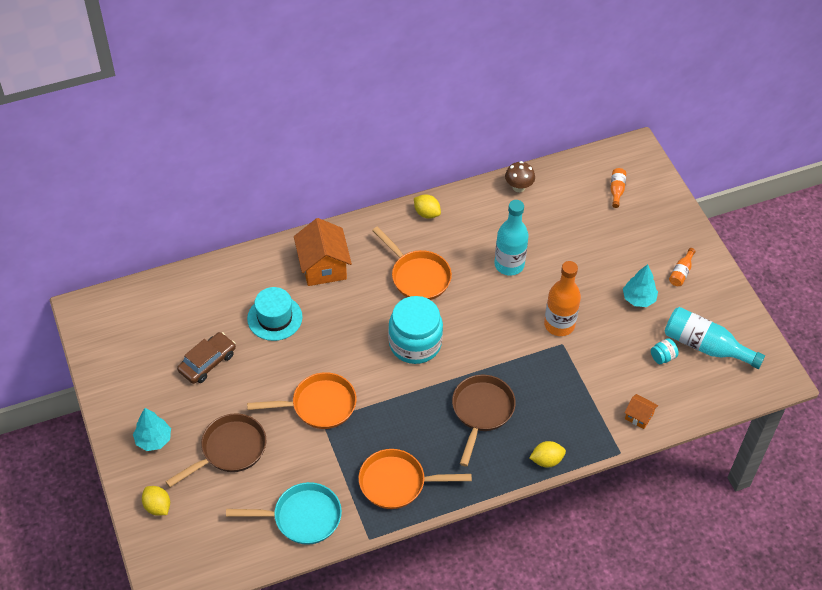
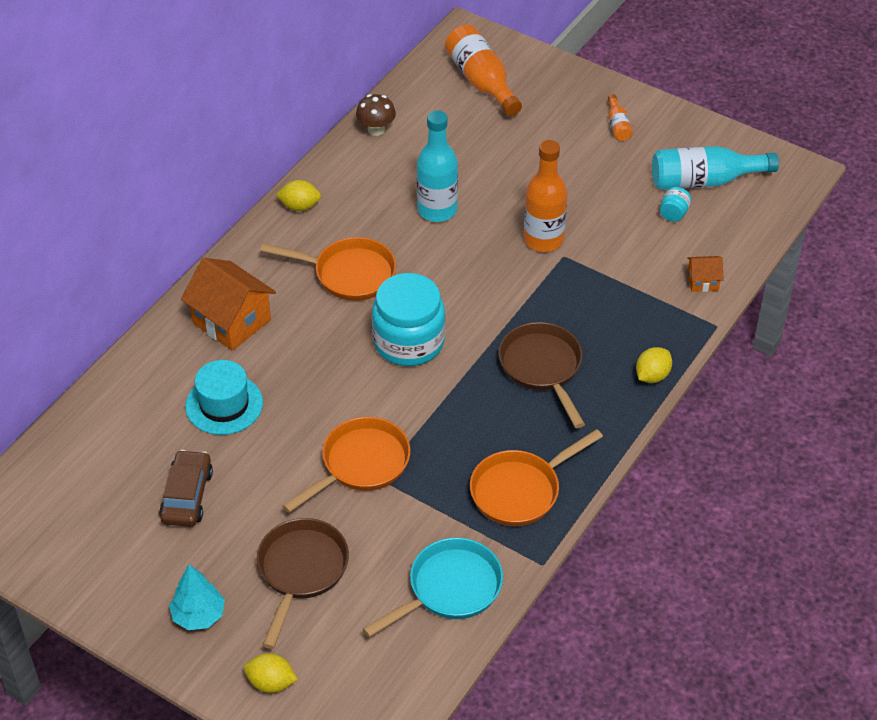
camera: 35 degrees left, 5 degrees down
orange bottle [610,168,626,208] -> orange bottle [445,25,522,116], size x2.06
turquoise tree [623,264,658,307] -> none

